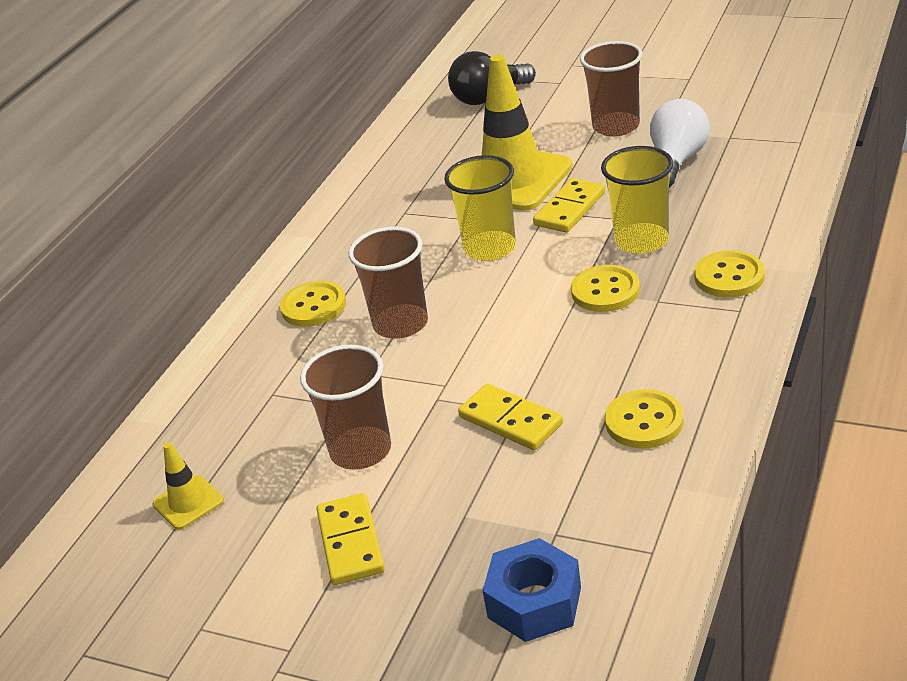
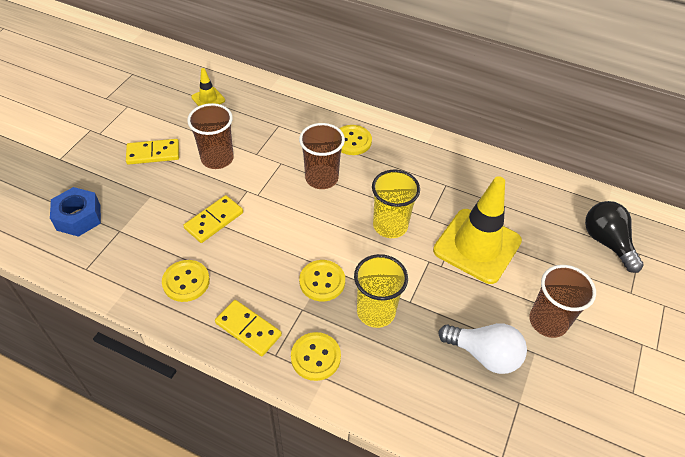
camera: 85 degrees right, 15 degrees up
yellow domino [533,178,605,232] -> yellow domino moved to [215,300,282,356]

